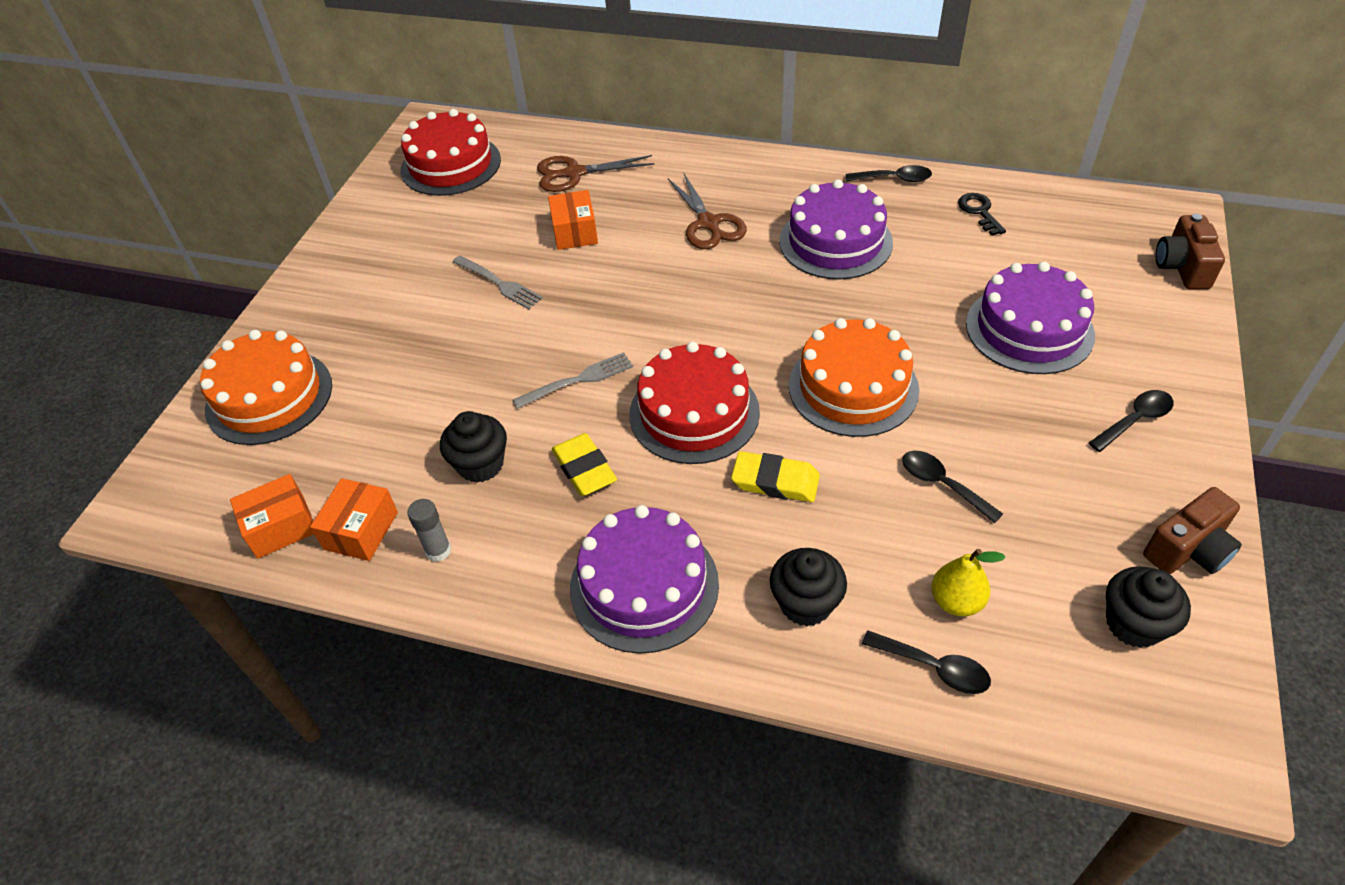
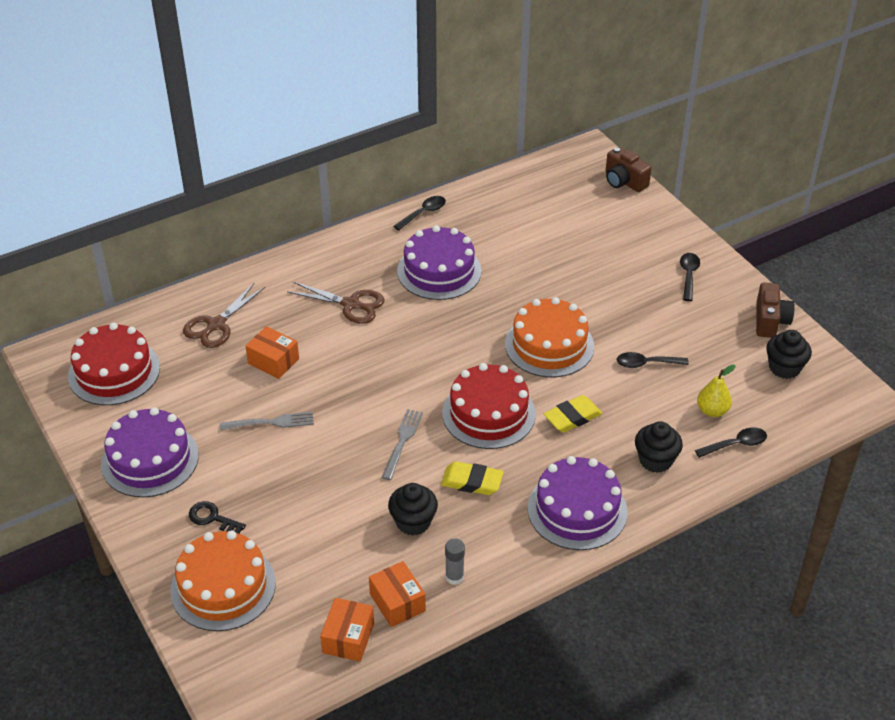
camera: 50 degrees left, 5 degrees down
black key [958,193,1006,236] -> black key moved to [189,501,246,533]
purple cake [966,262,1095,374] -> purple cake moved to [101,407,199,497]

